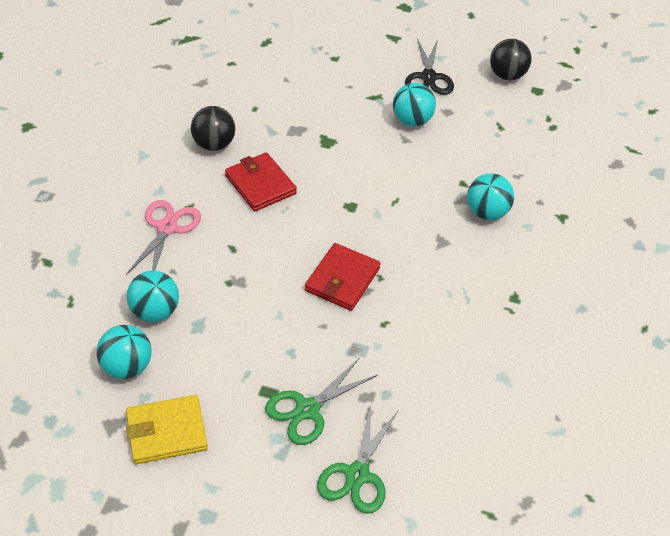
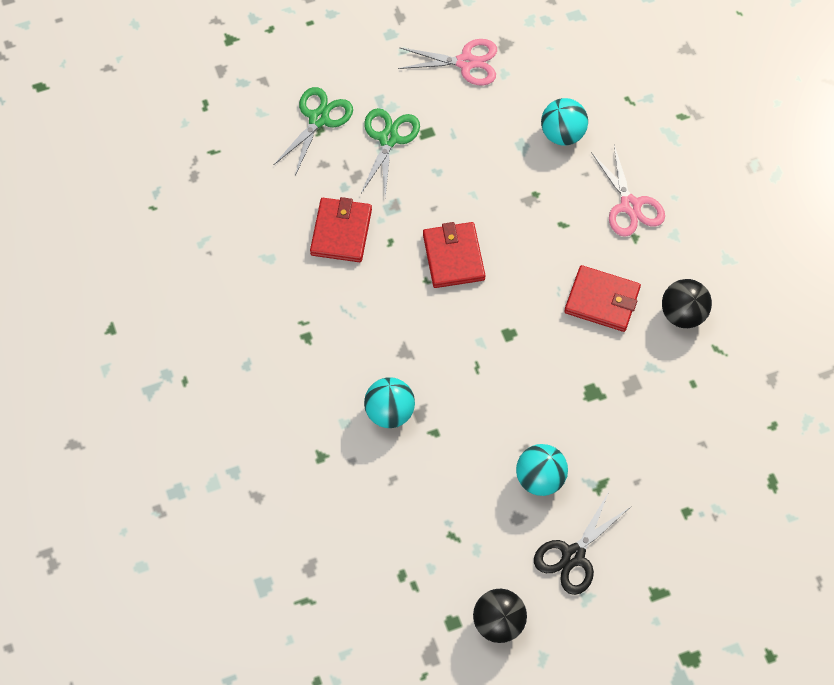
camera: 145 degrees right, 15 degrees up
turquoise ball [96,325,152,379] -> none
yellow wallet [126,395,208,464] -> pink scissors [398,39,497,86]
green scissors [317,405,398,514] -> green scissors turned 45 degrees clockwise [274,87,353,176]
black scissors [405,38,454,95] -> black scissors turned 105 degrees counterclockwise [534,492,630,595]
none -> red wallet [310,197,372,262]

